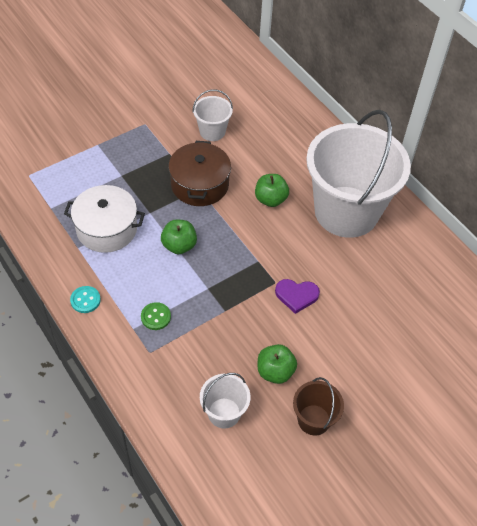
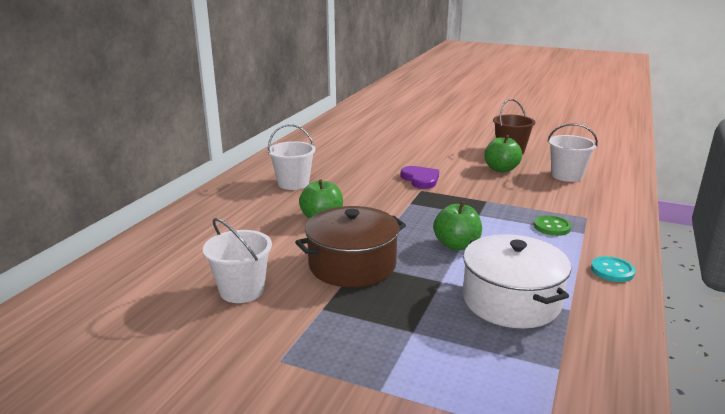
camera: 120 degrees left, 30 degrees down
white bucket [306,110,411,238] -> white bucket [268,124,316,190], size x0.43

